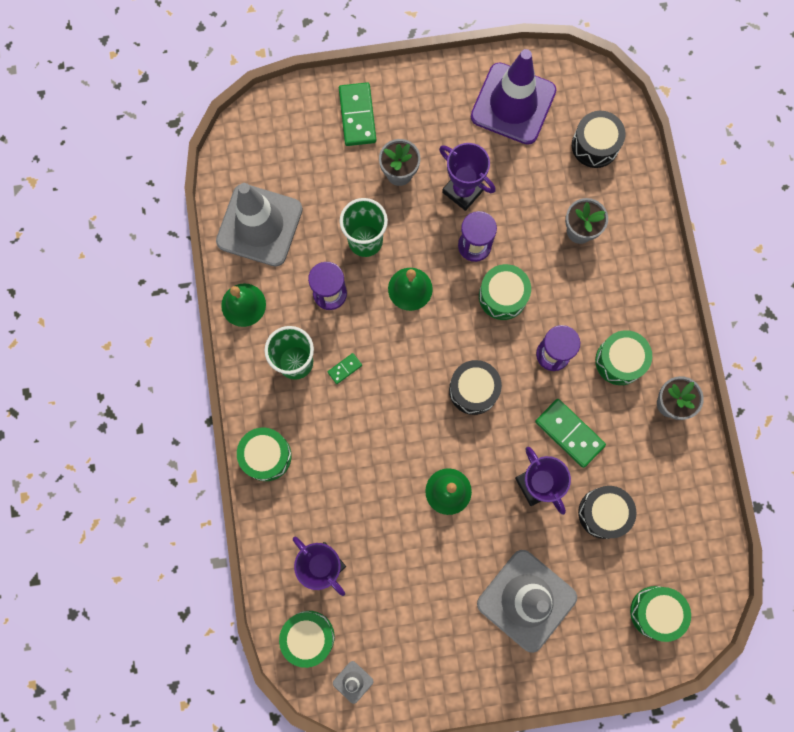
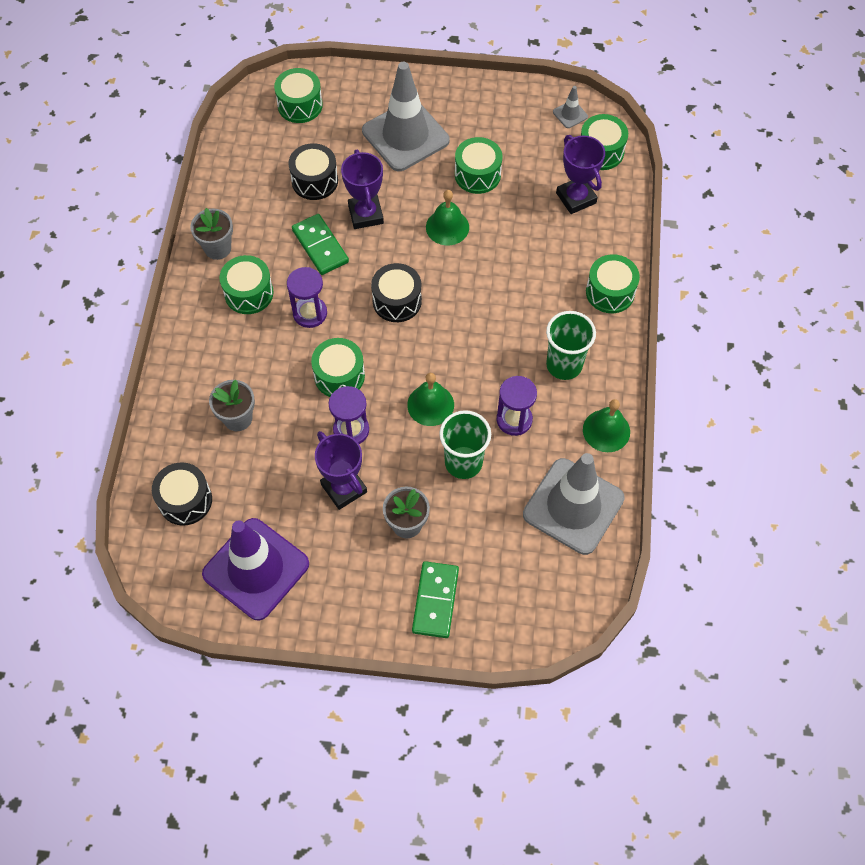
camera: 165 degrees left, 15 degrees down
green domino [328,353,362,384] -> none
none -> green drum [455,137,502,194]

